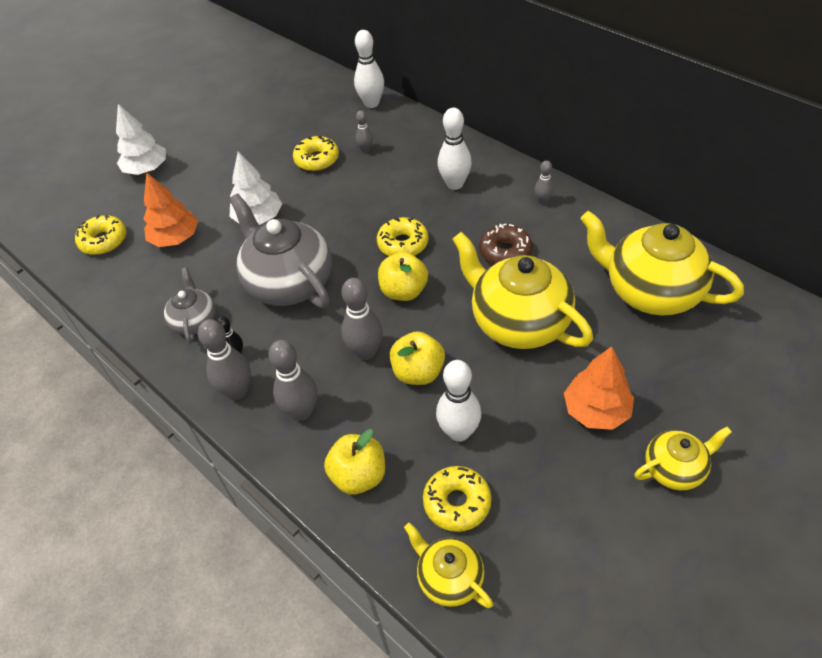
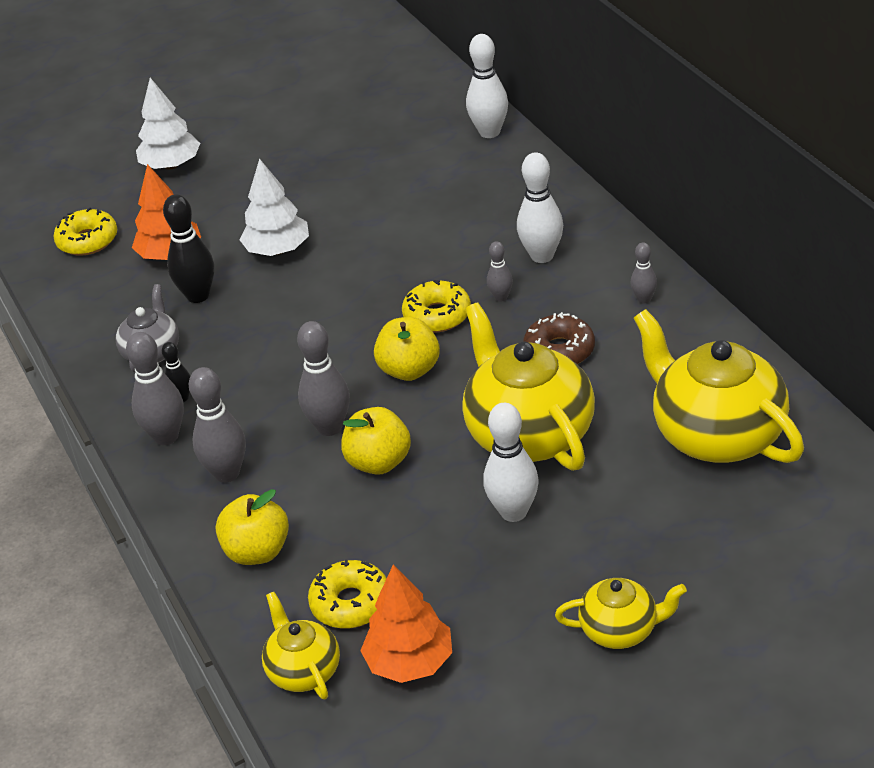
camera: 20 degrees right, 10 degrees down
grey teapot [229,194,332,308] -> none
yellow donut [293,136,339,171] -> none
grey bowling pin [356,111,373,153] -> grey bowling pin moved to [487,241,513,302]
white bowling pin [436,360,481,442] -> white bowling pin moved to [483,403,538,522]
orange tree [564,346,634,430] -> orange tree moved to [360,565,452,683]
none -> black bowling pin [163,194,214,303]

